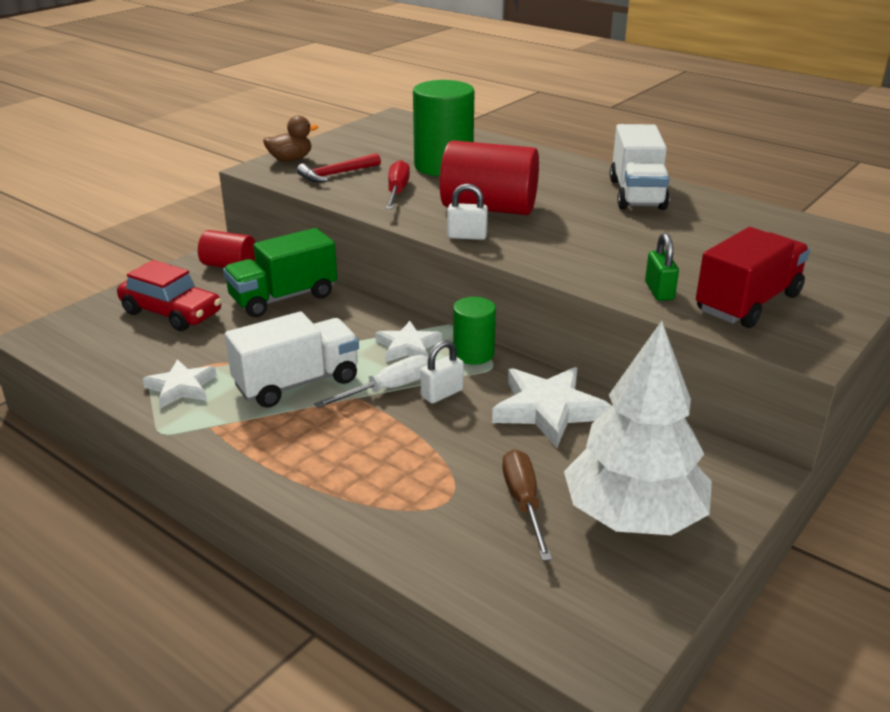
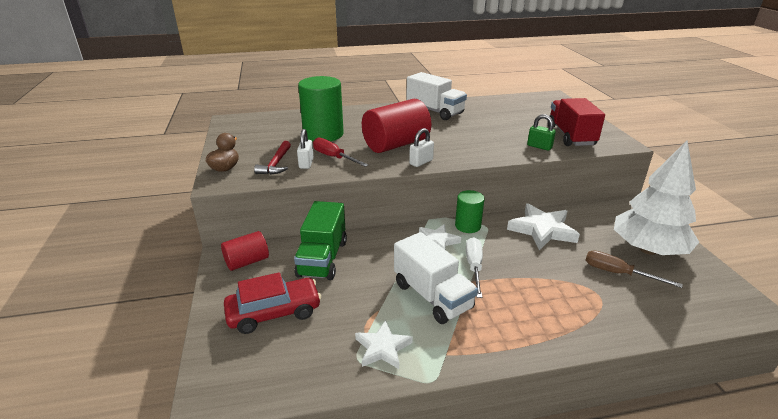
camera: 50 degrees left, 0 degrees up
white truck [225,312,359,408] -> white truck turned 135 degrees clockwise [394,232,478,324]
white padlock [420,340,464,403] -> white padlock moved to [297,129,314,169]

